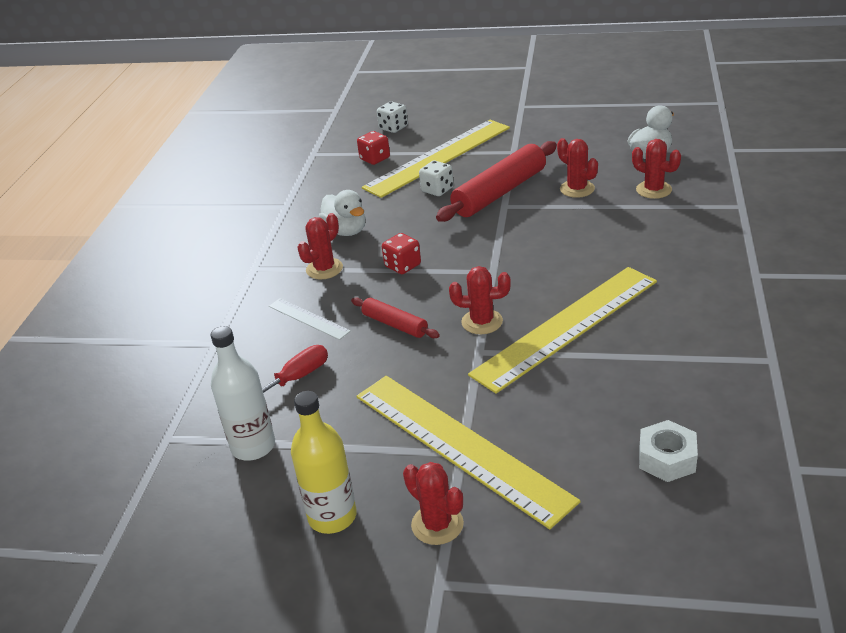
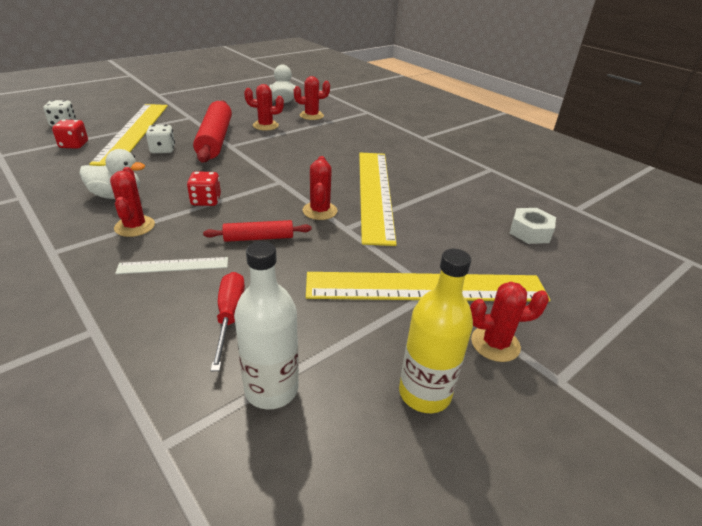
camera: 55 degrees left, 0 degrees up
red cactus [449,266,511,334] -> red cactus turned 45 degrees counterclockwise [303,156,338,220]

